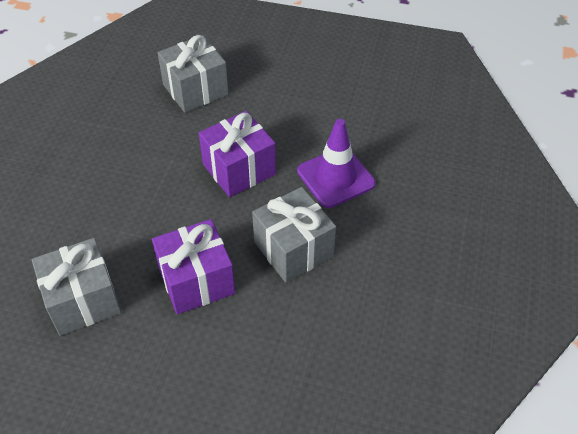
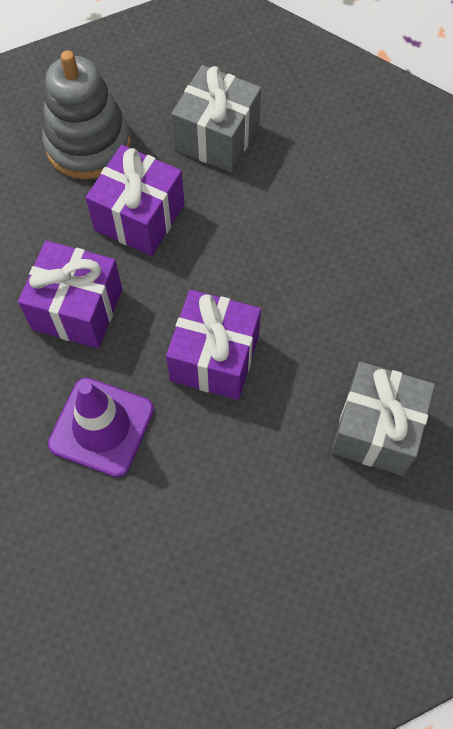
camera: 140 degrees right, 15 degrees up
grey gift [252,187,336,283] -> purple gift [18,241,122,348]
none -> grey stacking toy [42,50,131,179]

